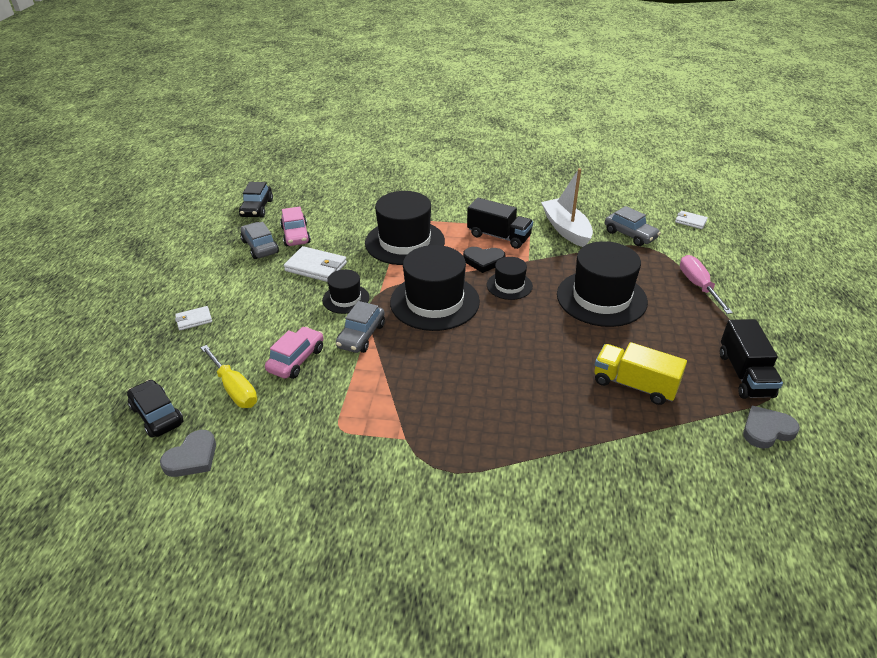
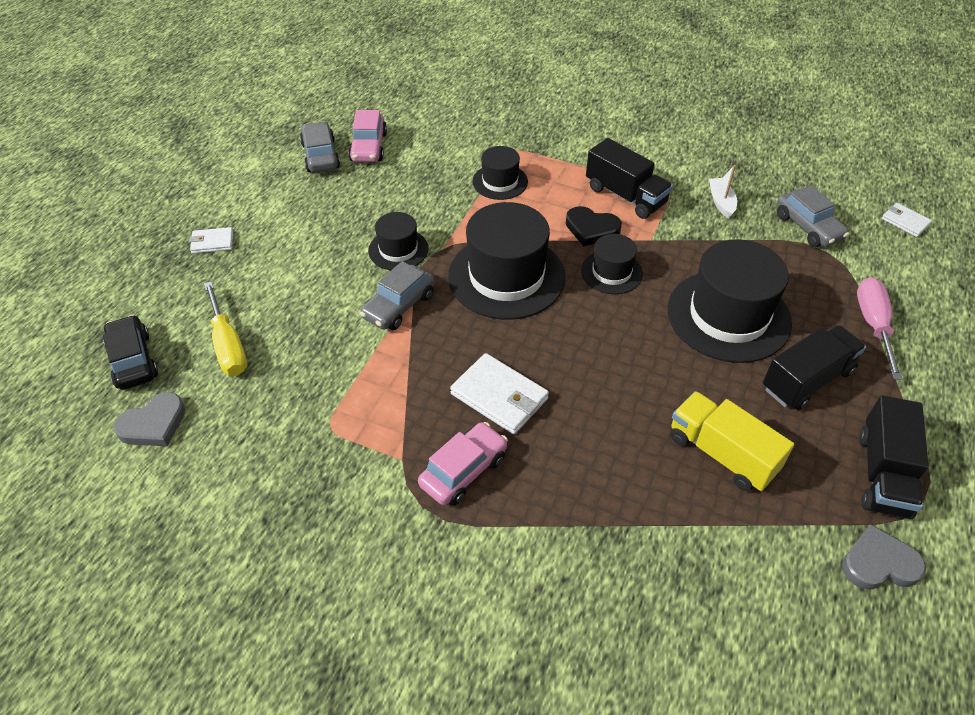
camera: 15 degrees right, 10 degrees up
black car [239,182,273,218] -> none
pink car [265,326,323,379] -> pink car moved to [418,422,508,505]
white wallet [284,246,347,282] -> white wallet moved to [450,353,549,434]
black hat [365,191,445,265] -> black hat [472,146,528,200], size x0.53
white boat [541,168,593,247] -> white boat [709,165,737,219], size x0.51
none -> black truck [763,325,866,410]

